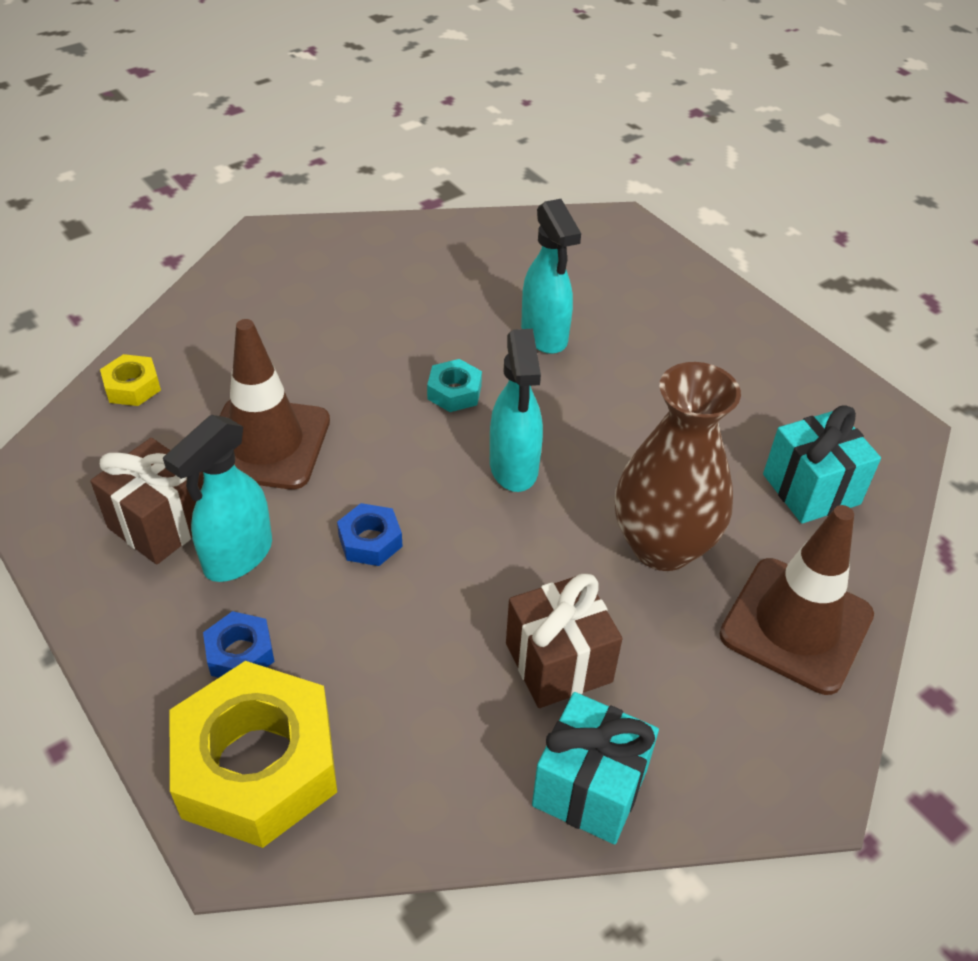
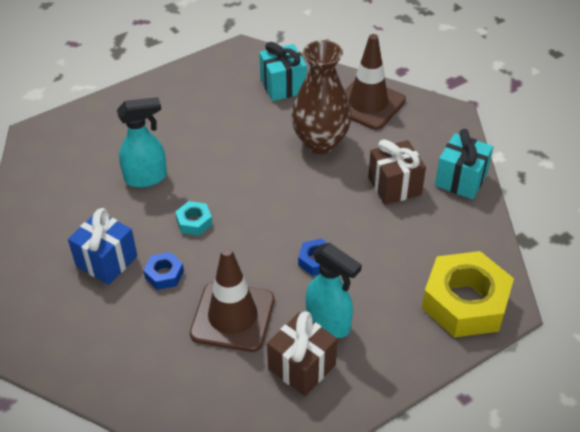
camera: 85 degrees left, 0 degrees up
yellow nut [100,354,161,406] -> none
blue nut [203,611,275,678] -> blue nut moved to [143,252,184,290]
turquoise spray bottle [490,329,543,492] -> none
none -> blue gift [68,208,137,285]

